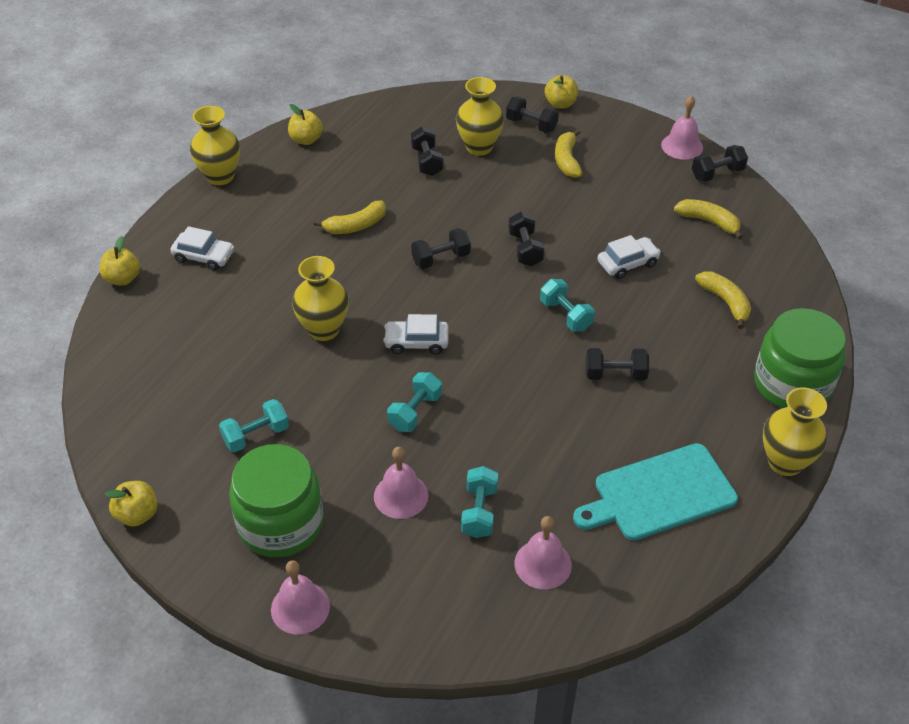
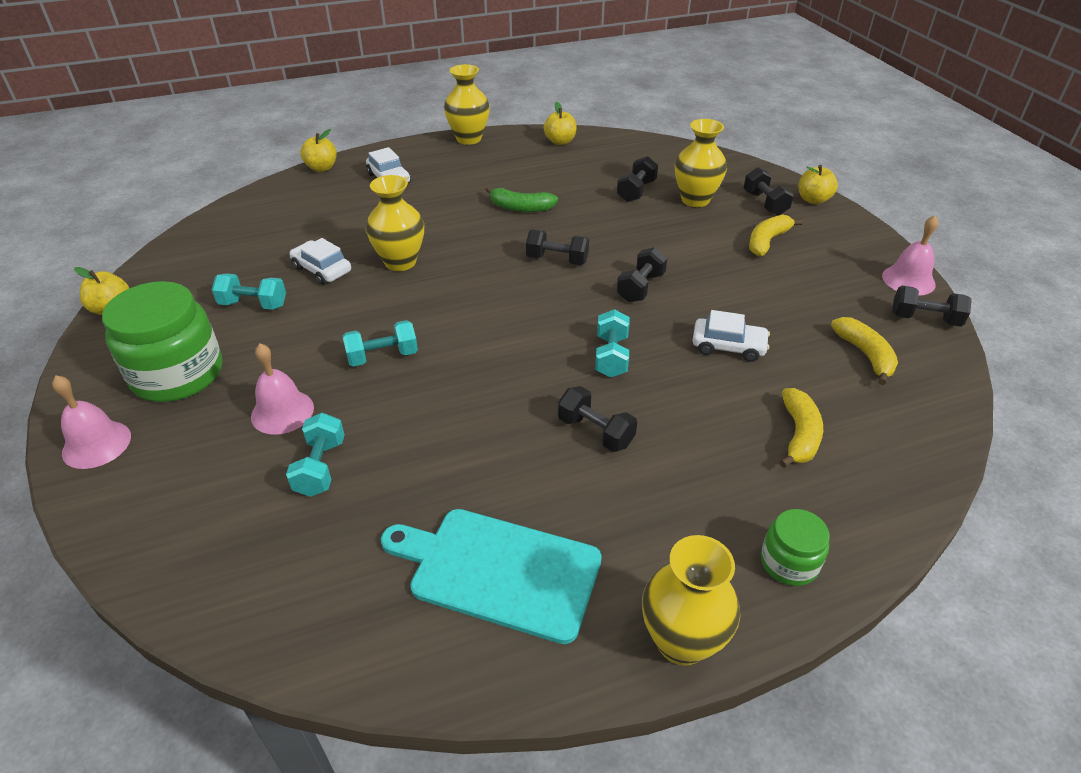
camera: 40 degrees right, 5 degrees down
yellow banana [314,201,386,234] -> green banana [485,186,558,212]
white car [383,314,449,355] -> white car moved to [290,238,351,285]
turquoise dumbbell [461,466,498,538] -> turquoise dumbbell turned 45 degrees counterclockwise [286,413,345,497]
pink bell [514,516,572,589] -> none
green jar [754,308,846,408] -> green jar [761,509,830,586], size x0.51

